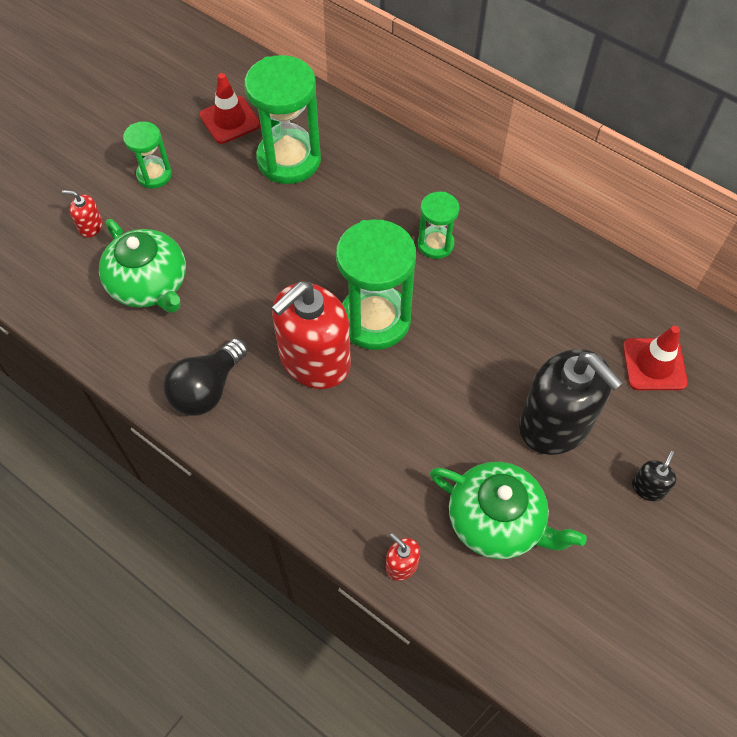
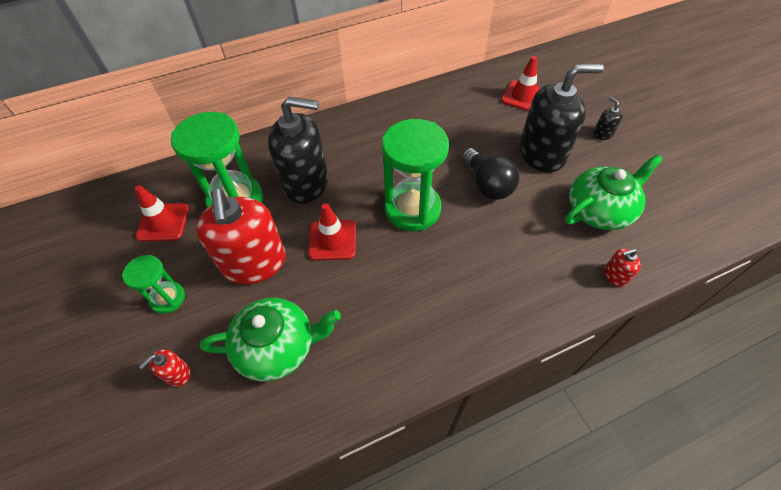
camera: 60 degrees left, 5 degrees down
black light bulb [163,338,248,416] -> black light bulb moved to [462,148,519,200]
red soap dispenser [271,282,351,389] -> red soap dispenser moved to [196,189,286,284]
green hourglass [418,192,459,259] -> none
none -> black soap dispenser [268,96,328,204]
none -> red traffic cone [308,203,356,260]

